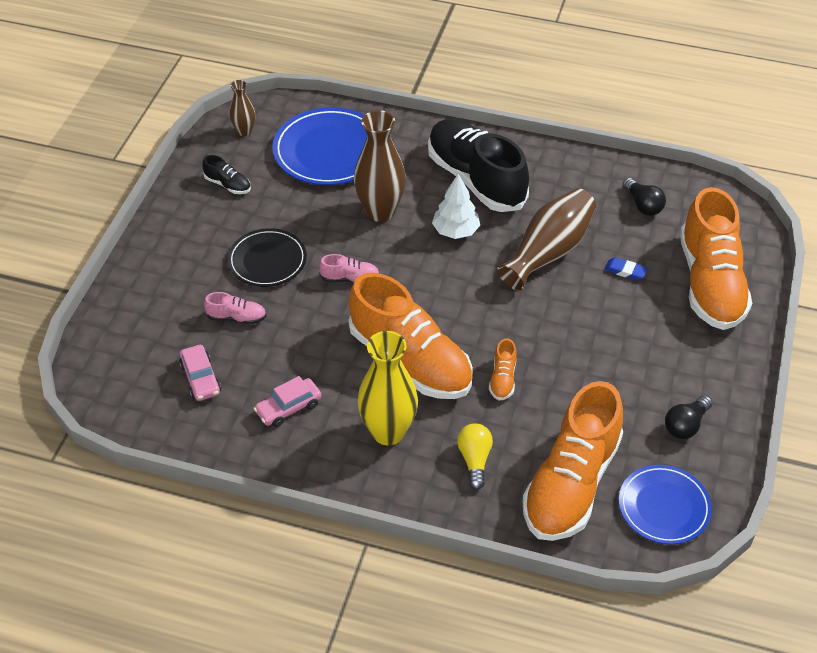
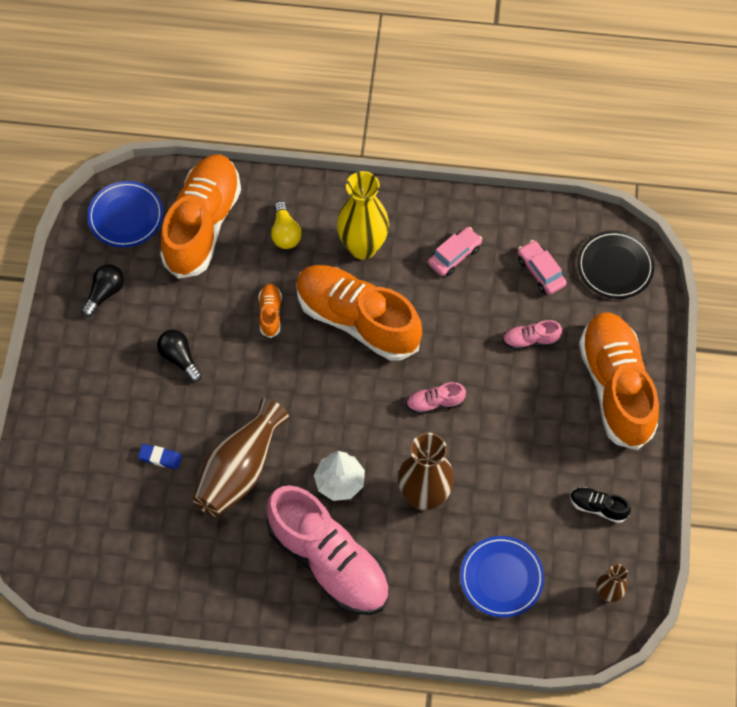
camera: 170 degrees right, 15 degrees up
black plate [228,228,307,287] -> black plate moved to [577,230,655,299]
blue plate [272,107,367,185] -> blue plate [460,536,545,617], size x0.64
black shoe [428,119,529,212] -> pink shoe [266,485,389,615]
black light bulb [623,178,666,216] -> black light bulb moved to [157,330,202,382]
orange shoe [680,187,752,330] -> orange shoe moved to [579,312,659,450]

